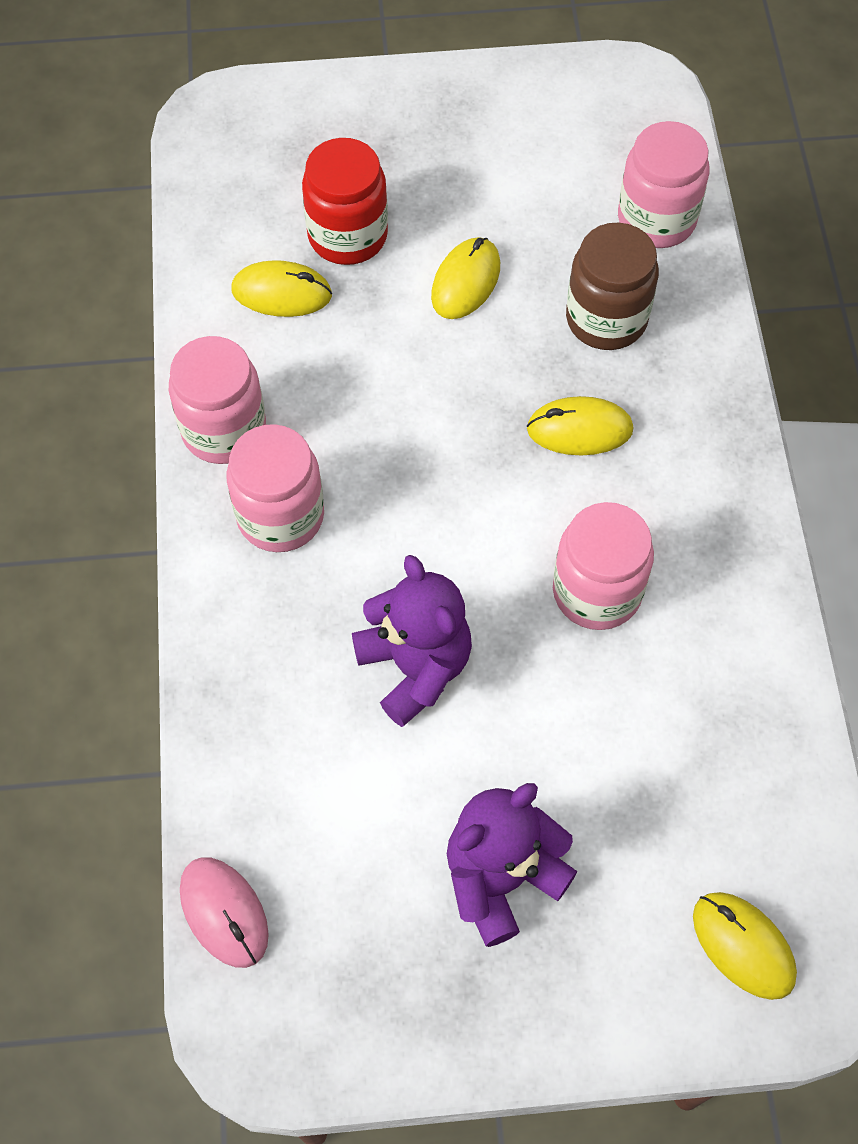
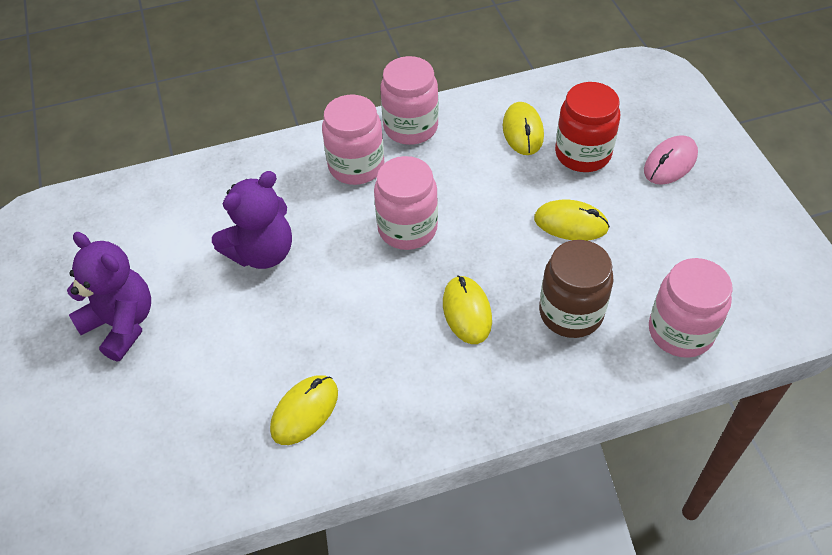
camera: 80 degrees right, 10 degrees down
pink mouse [180,857,269,968] -> pink mouse moved to [644,135,698,185]
pink jar [553,502,654,630] -> pink jar moved to [374,156,438,250]
yellow mouse [693,892,797,1000] -> yellow mouse moved to [270,375,338,445]

